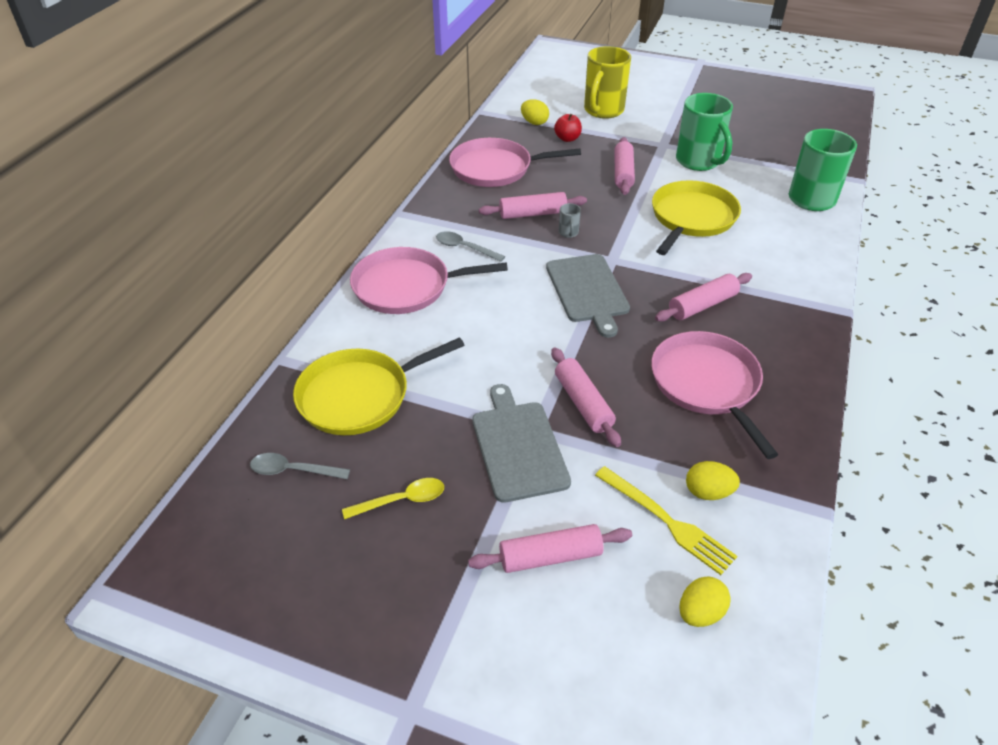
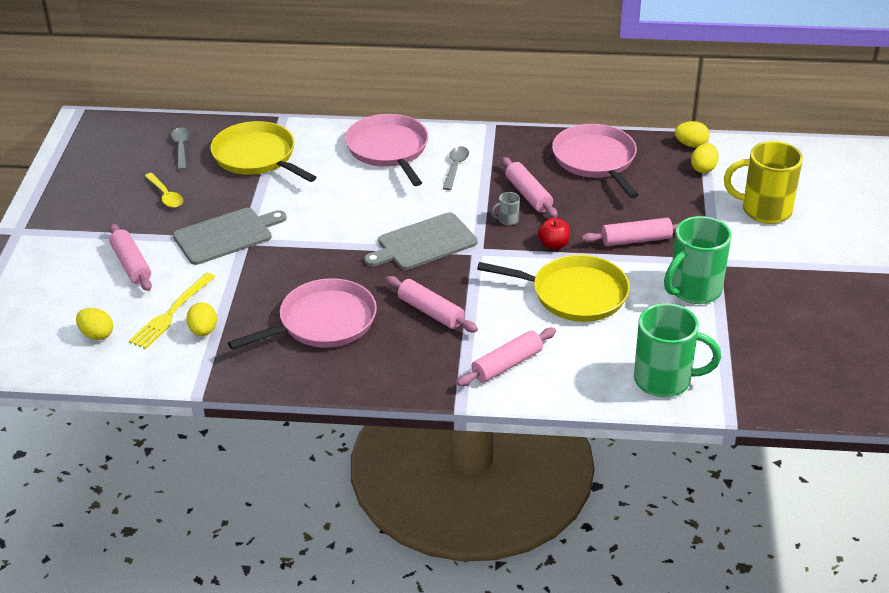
camera: 75 degrees right, 5 degrees down
pink rolling pin [551,348,621,447] -> pink rolling pin moved to [457,328,556,386]
red apple [554,114,582,142] -> red apple moved to [538,218,570,249]
none -> yellow egg [675,121,710,148]

